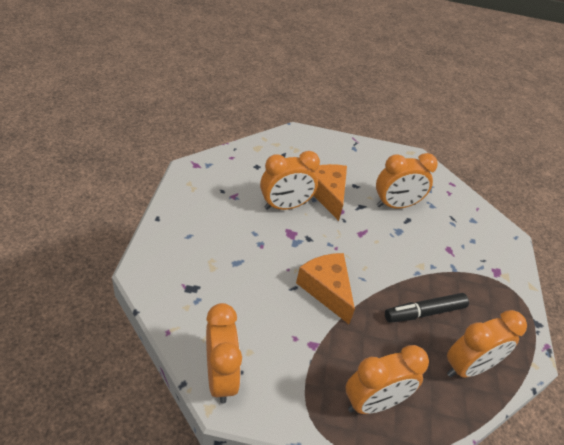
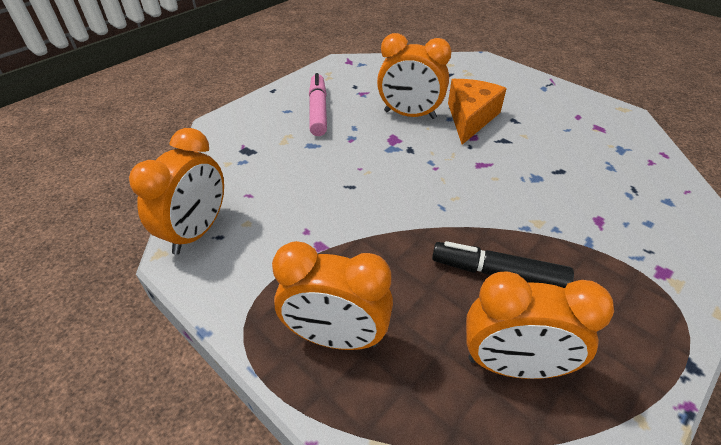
camera: 40 degrees right, 0 degrees up
orange cheese [296,253,355,324] -> none
orange clock [376,153,438,209] -> none
none -> pink marker [309,73,327,136]

